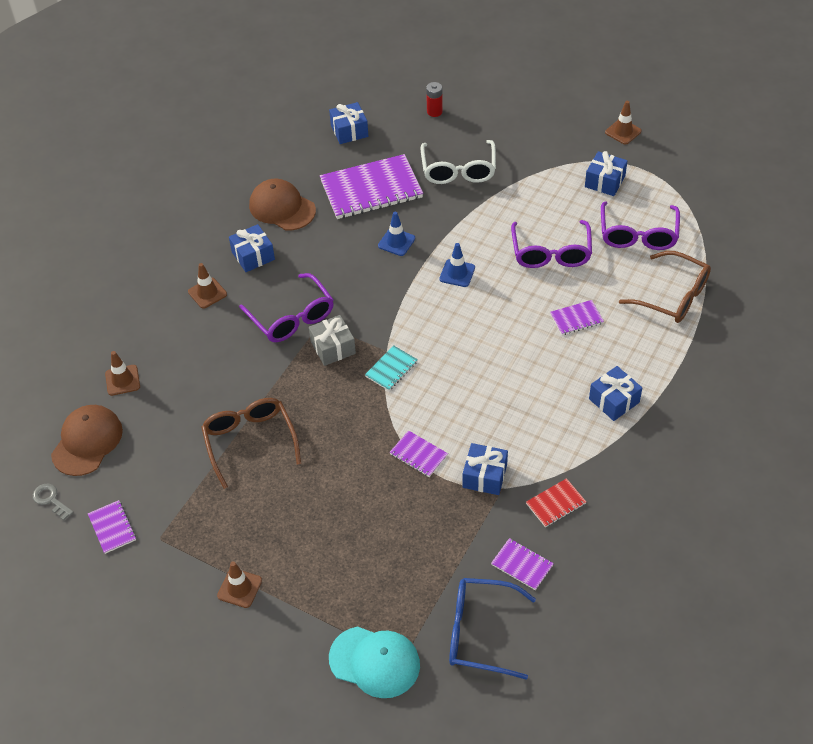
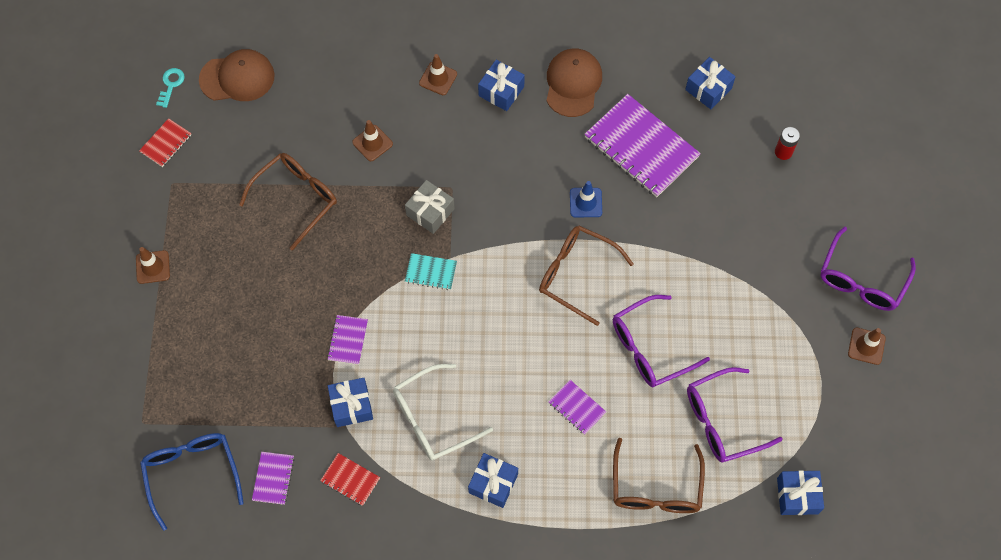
camera: 60 degrees right, 15 degrees up
grey key [33,484,74,520] -> turquoise key [156,68,185,108]
purple notebook [88,500,136,554] -> red notebook [139,118,191,167]
brown traffic cone [105,351,140,396] -> brown traffic cone moved to [352,120,393,161]
purple glasses [239,273,334,342] -> purple glasses moved to [820,227,916,311]
turquoise cap [329,626,420,698] -> none
white glasses [421,140,496,184] -> white glasses moved to [393,364,493,461]
blue traffic cone [439,243,475,287] -> brown glasses [539,226,633,326]
blue gift [585,151,627,196] -> blue gift moved to [777,470,824,515]

